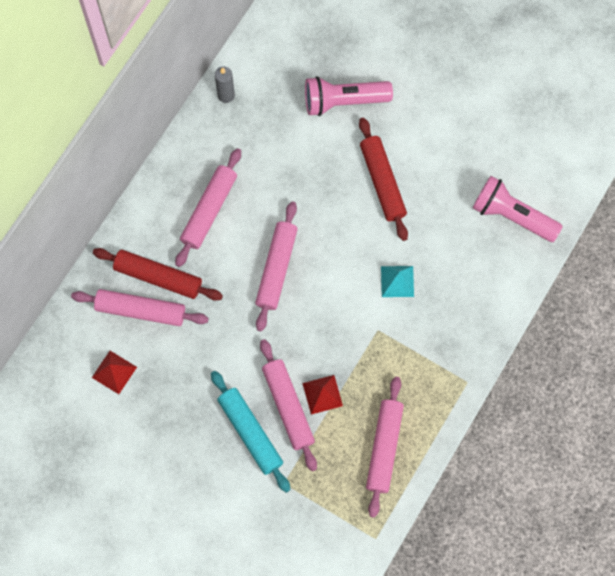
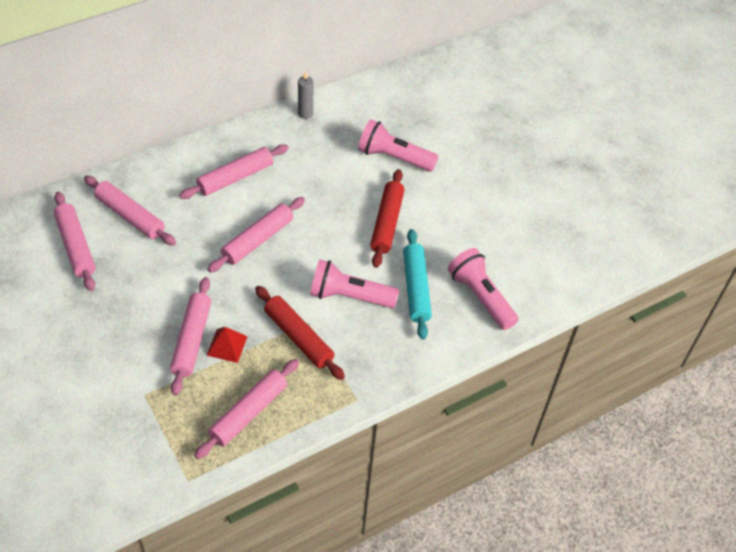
camera: 25 degrees right, 20 degrees down
red pyramid [92,351,137,394] -> pink rolling pin [54,192,95,291]
red rolling pin [93,248,223,301] -> red rolling pin moved to [255,286,345,380]
turquoise rolling pin [211,371,290,493] -> turquoise rolling pin moved to [403,229,432,340]
turquoise pyramid [381,266,414,297] -> pink flashlight [310,259,399,308]

